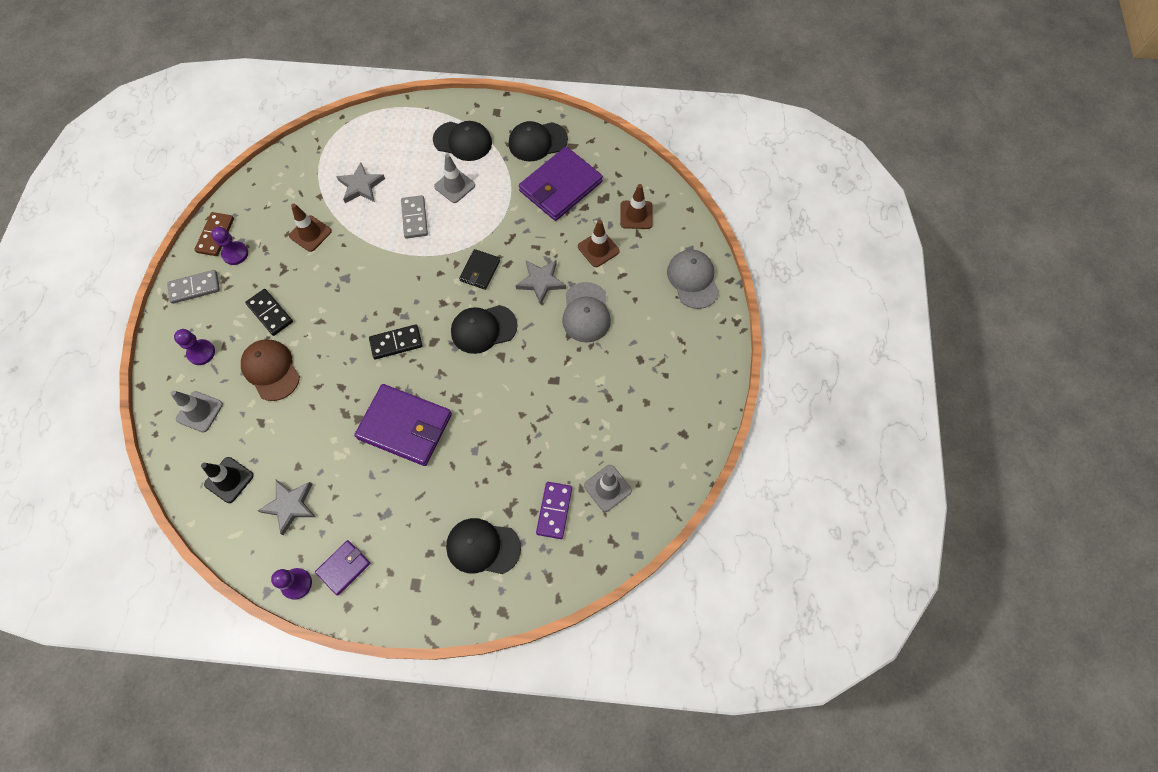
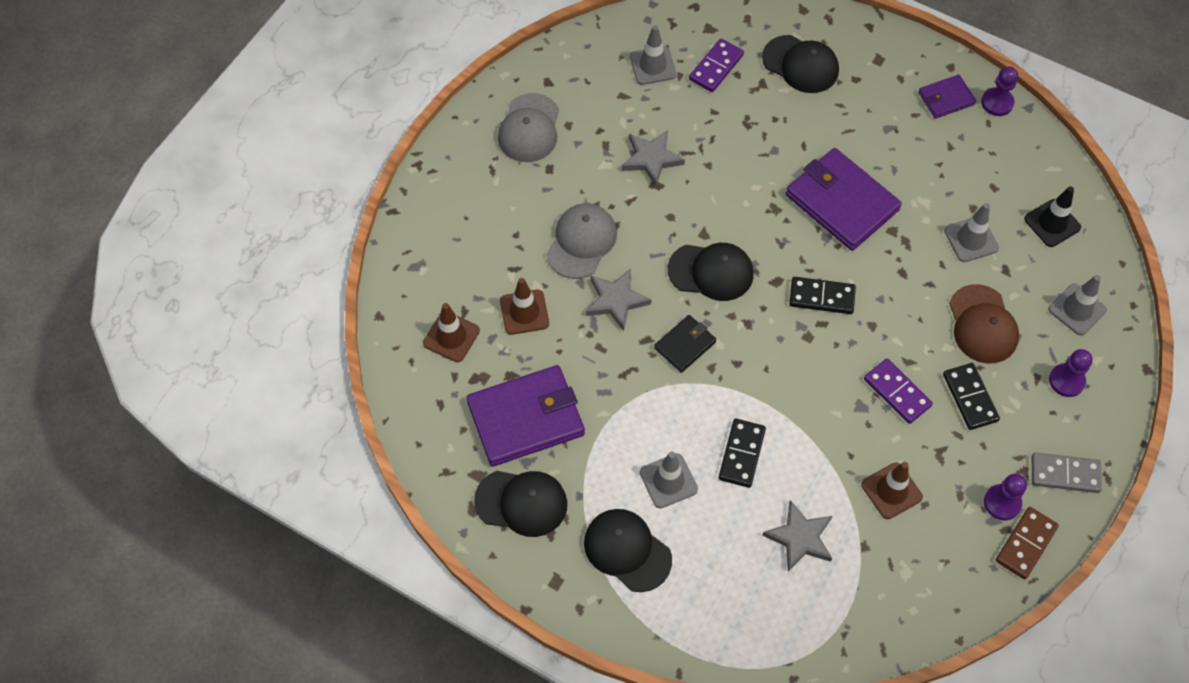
camera: 155 degrees left, 5 degrees down
grey star [258,480,315,535] -> grey star moved to [622,130,685,186]
grey domino [401,195,428,239] -> black domino [718,419,766,488]
grey cap [667,249,719,309] -> grey cap moved to [498,93,559,162]
none -> purple domino [864,358,933,424]
none -> grey traffic cone [944,203,999,262]

